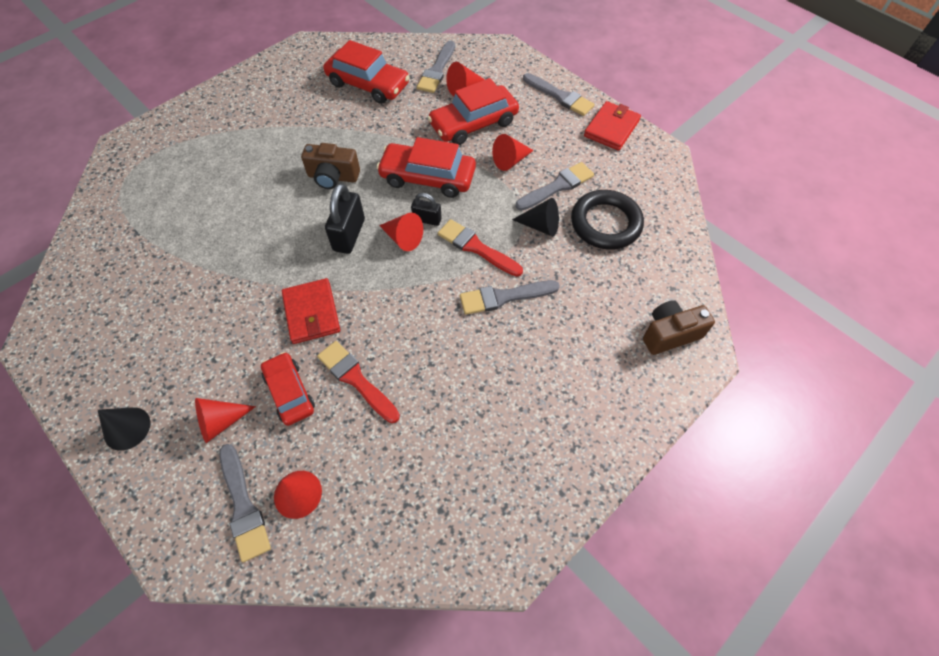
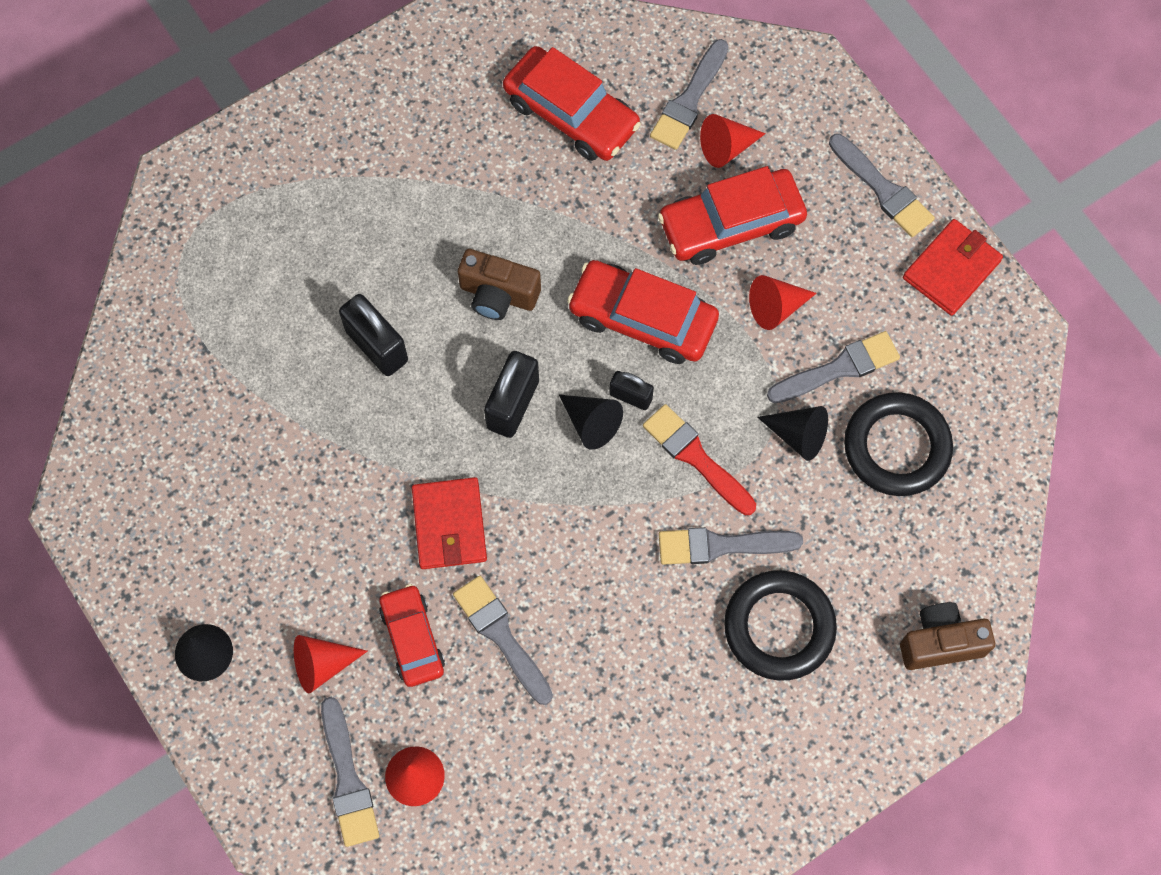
camera: 10 degrees right, 10 degrees up
red brush [317,341,400,423] -> grey brush [453,576,553,705]
red cone [379,213,423,251] -> black cone [559,395,623,450]
none -> black padlock [339,294,408,376]
none -> black ring [724,570,837,680]

